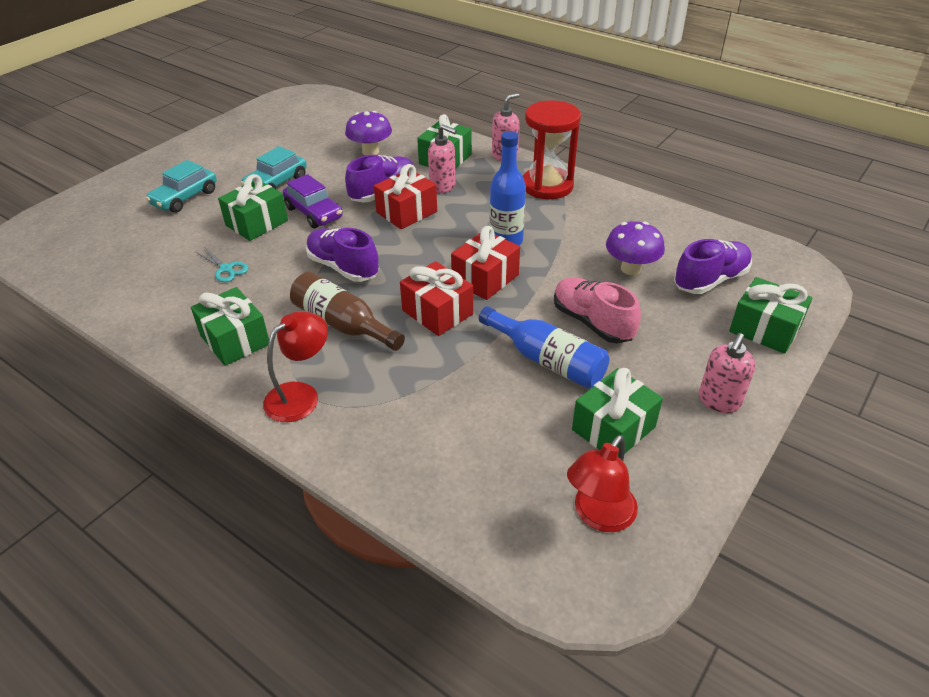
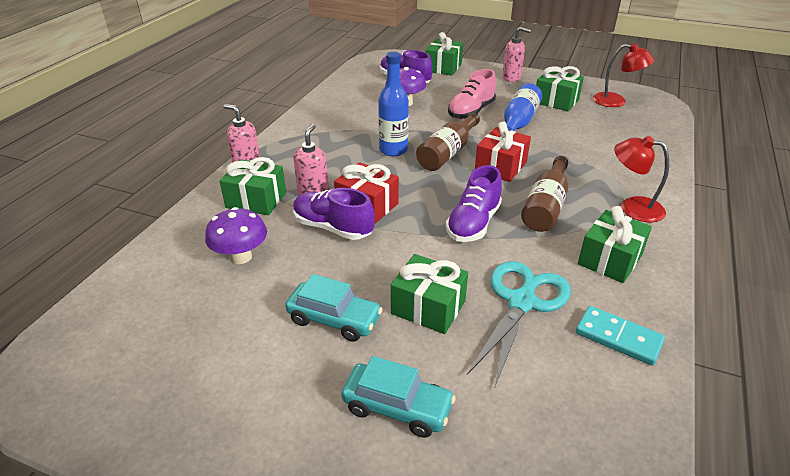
camera: 105 degrees left, 5 degrees down
turquoise scissors [196,247,248,282] -> turquoise scissors [467,261,571,389], size x2.13
purple car [283,174,343,228] -> none
red gift [451,226,520,300] -> brown bottle [416,113,480,171]
red hourglass [523,100,581,199] -> none
none -> turquoise domino [576,306,665,366]

